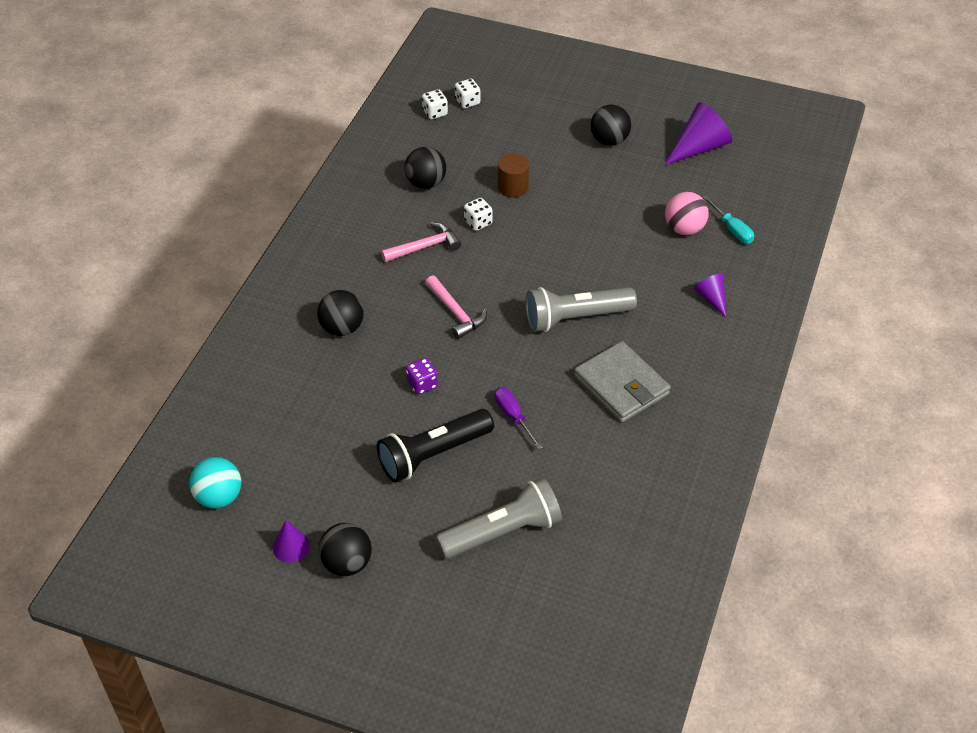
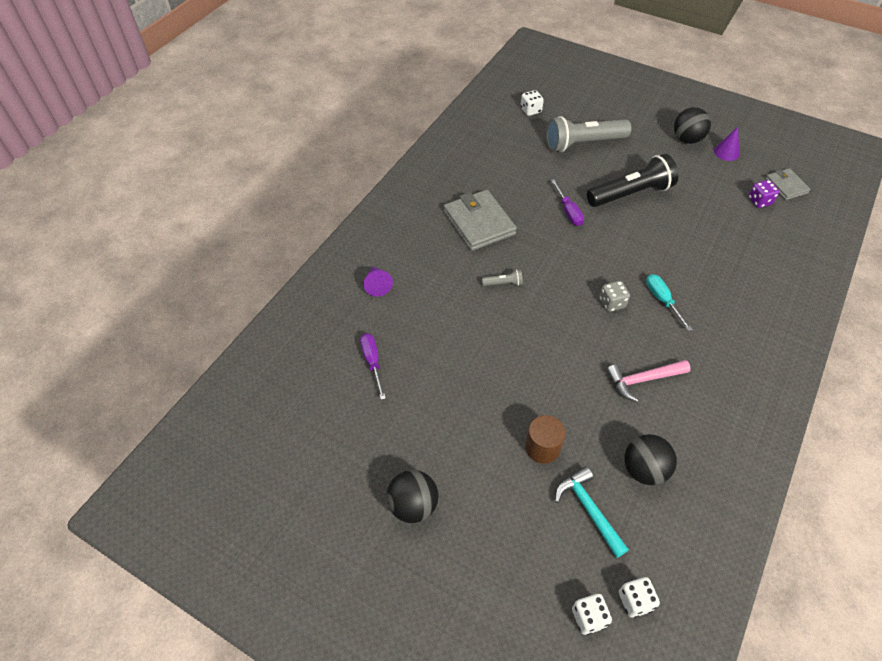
camera: 170 degrees left, 5 degrees up
turquoise ball [189,457,241,509] -> grey wallet [765,168,811,200]
black ball [317,290,364,336] -> none
purple dice [406,358,438,395] -> purple dice moved to [748,180,780,208]
pink hammer [425,275,487,339] -> grey dice [599,281,630,312]
white dice [464,198,493,231] -> white dice moved to [521,90,544,116]
grey flashlight [525,287,637,332] -> grey flashlight [482,269,523,286], size x0.41
purple cone [665,102,732,165] -> none
pink ball [665,192,709,235] -> purple screwdriver [360,333,386,400]
turquoise screwdriver [703,196,754,244] -> turquoise screwdriver moved to [646,274,693,331]
none -> turquoise hammer [555,466,629,558]

